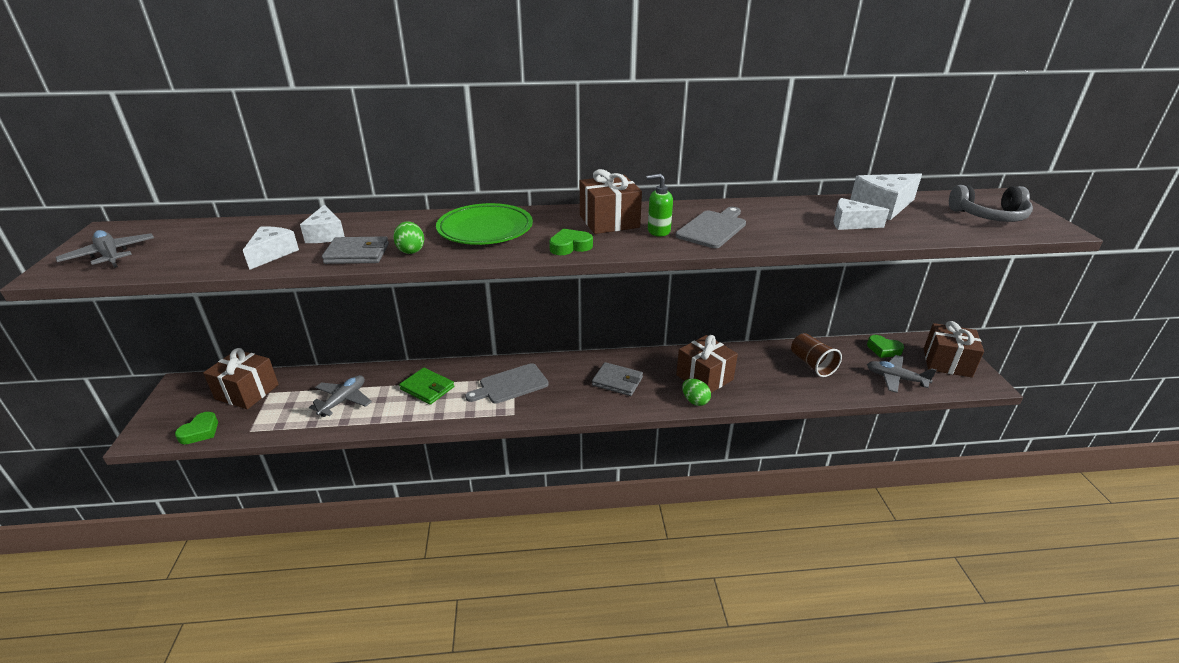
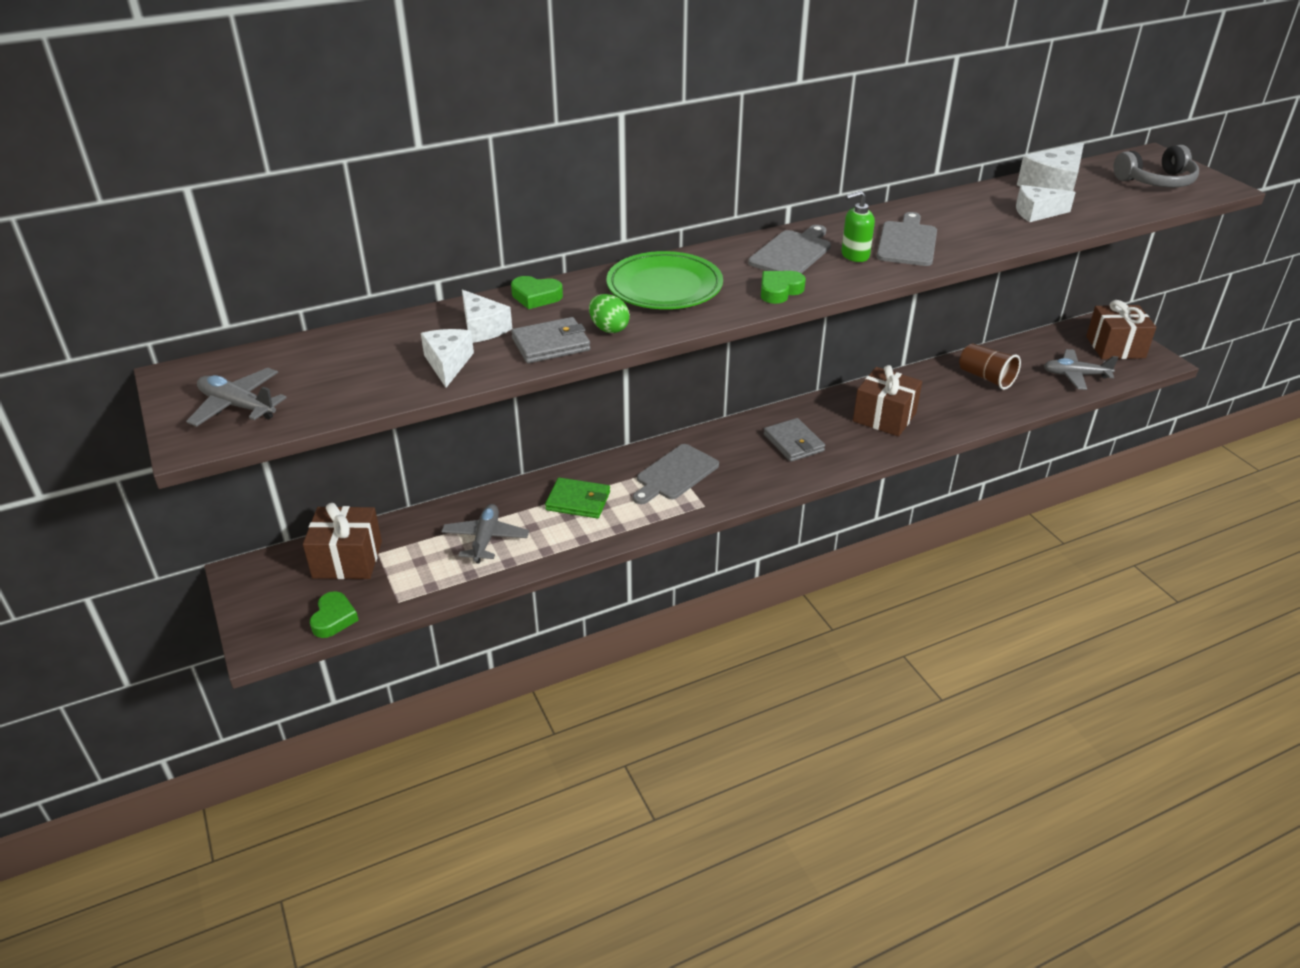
camera: 20 degrees left, 5 degrees up
brown gift [580,169,642,234] -> grey cutting board [748,225,831,274]
grey wallet [592,362,643,396] -> grey wallet turned 60 degrees clockwise [764,418,825,462]
green egg [682,378,711,406] -> none
green heart [867,335,904,358] -> green heart moved to [511,276,563,309]

